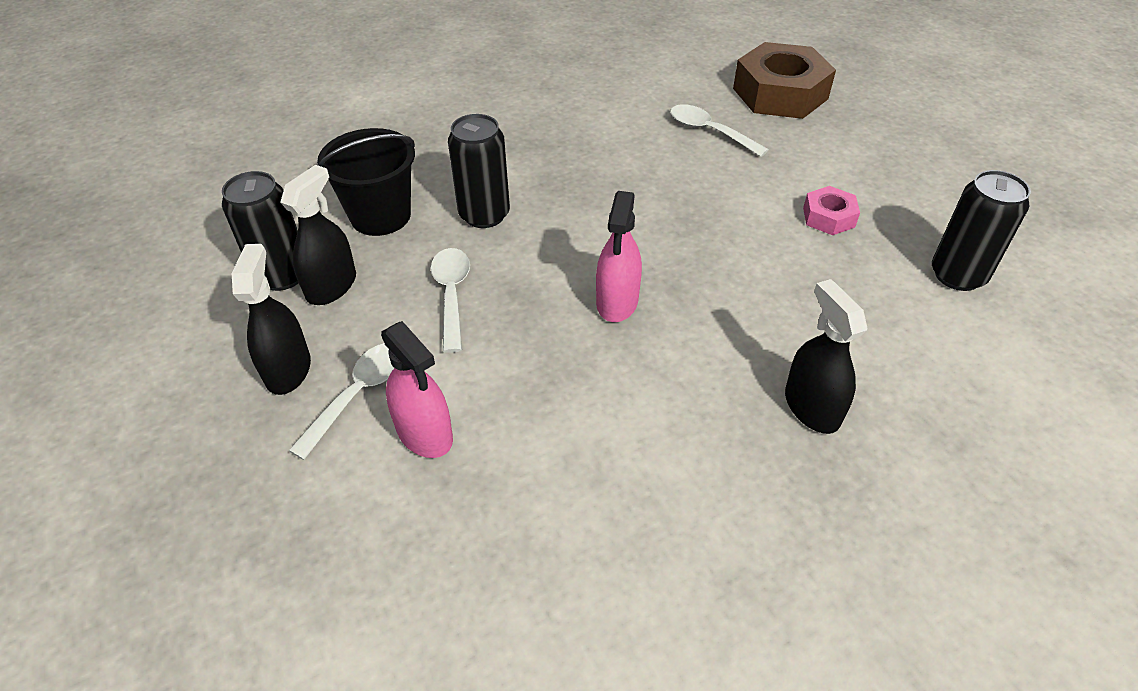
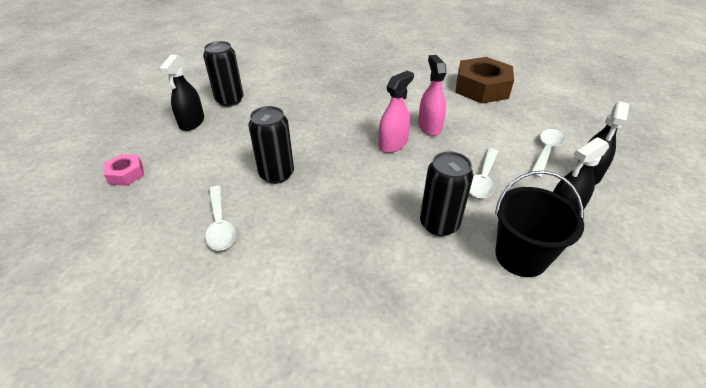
camera: 150 degrees left, 5 degrees down
black can [222,171,298,291] -> black can moved to [248,106,294,184]
white spoon [288,343,394,460] -> white spoon turned 150 degrees clockwise [531,129,565,178]
pink spray bottle [381,321,453,458] -> pink spray bottle moved to [418,55,447,136]
brown nut [733,42,836,119] -> brown nut moved to [455,57,514,104]
black spray bottle [785,279,867,434] -> black spray bottle moved to [159,54,204,131]
pink nut [803,186,860,235] -> pink nut moved to [103,154,144,186]

